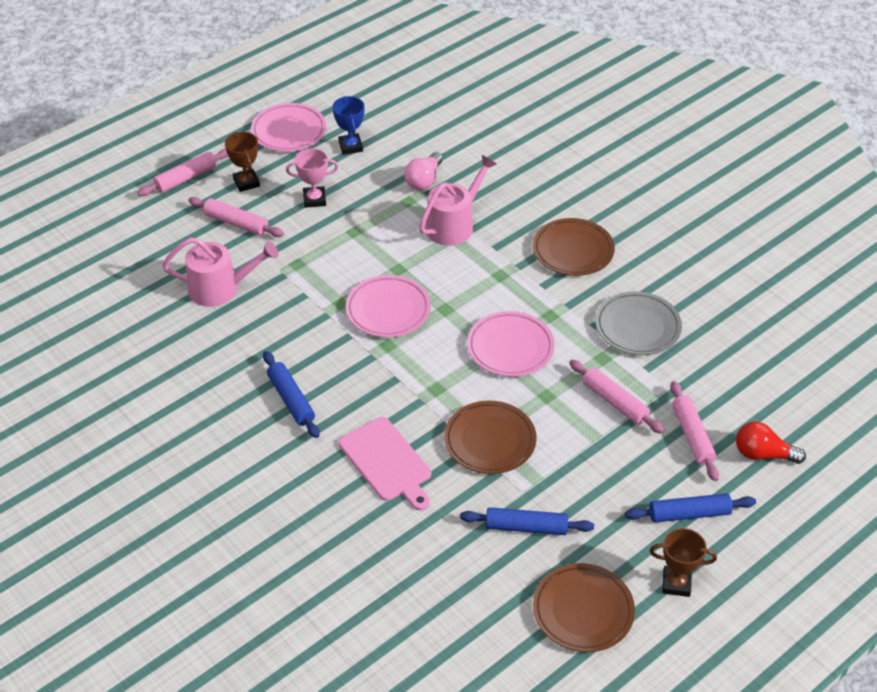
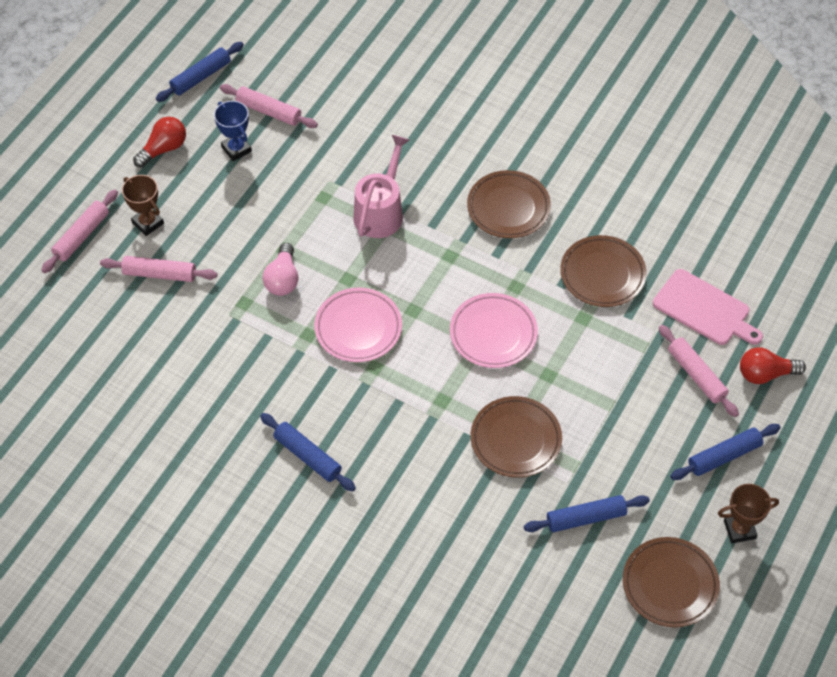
camera: 20 degrees left, 10 degrees up
pink watering can [162,237,279,307] -> none
pink plate [251,103,326,152] -> red light bulb [133,117,186,168]
pink trophy [286,148,338,208] -> none
pink cutting board [338,417,431,510] -> pink cutting board moved to [653,269,763,345]
pink light bulb [404,152,443,190] -> pink light bulb moved to [263,243,298,296]
pink rolling pin [569,360,664,434] -> pink rolling pin moved to [220,84,318,128]
grey plate [596,291,682,355] -> brown plate [560,235,647,307]
none -> blue rolling pin [156,42,244,102]

